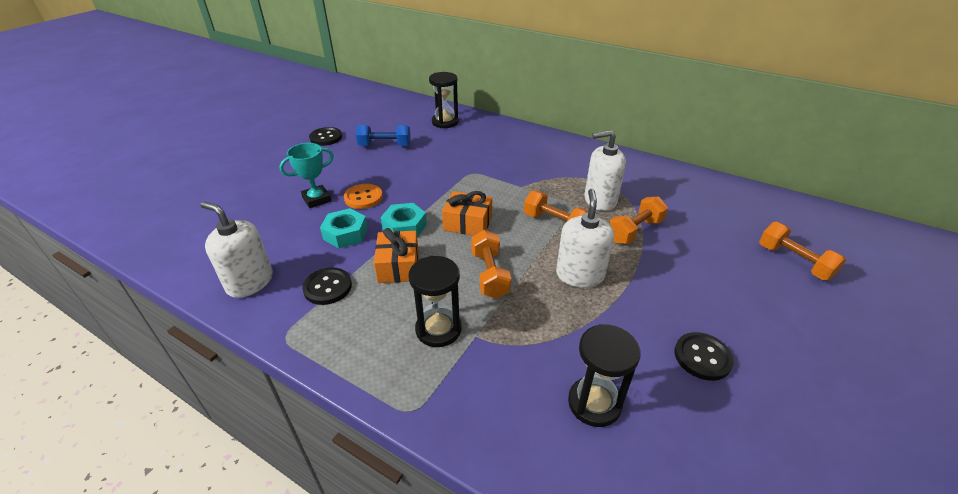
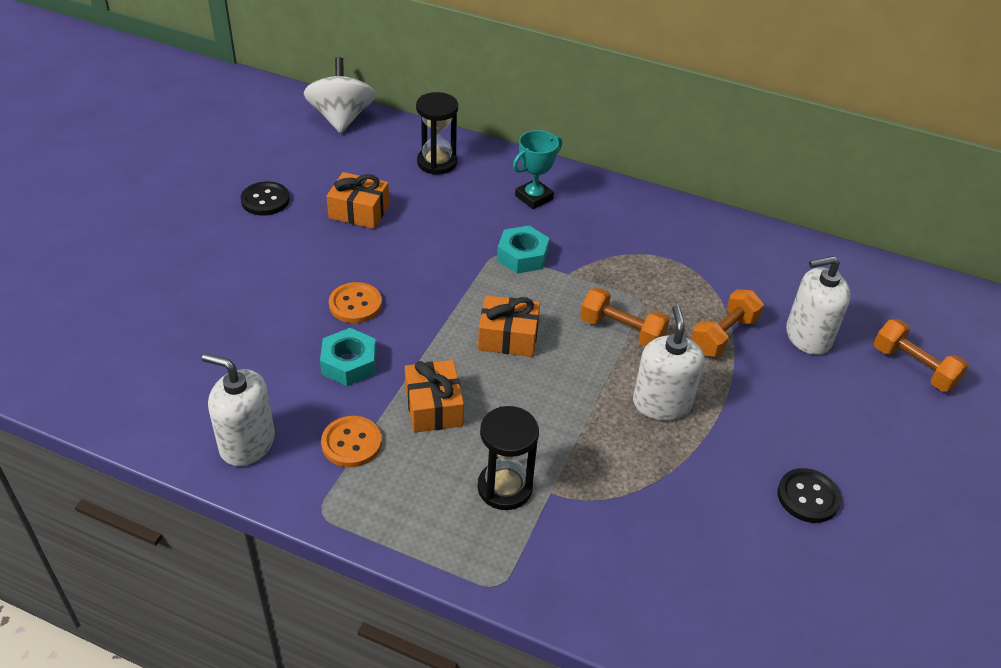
camera: 10 degrees left, 5 degrees up
turquoise trophy [279,143,334,208] -> turquoise trophy moved to [513,130,562,209]
black button [302,267,352,305] -> orange button [321,416,382,467]
blue dumbbell [356,125,411,146] -> orange gift [327,172,389,229]
turquoise nut [381,203,427,238] -> turquoise nut moved to [497,226,549,274]
orange dumbbell [471,230,511,299] -> none
black hourglass [568,324,641,427] -> none
white soap dispenser [584,130,626,211] -> white soap dispenser moved to [786,256,851,355]
none -> white spinning top [304,57,376,133]

